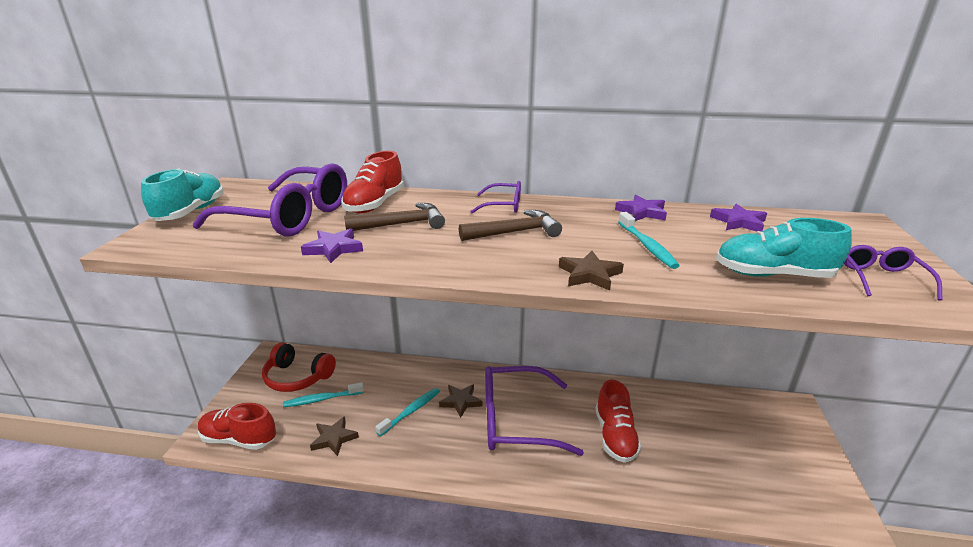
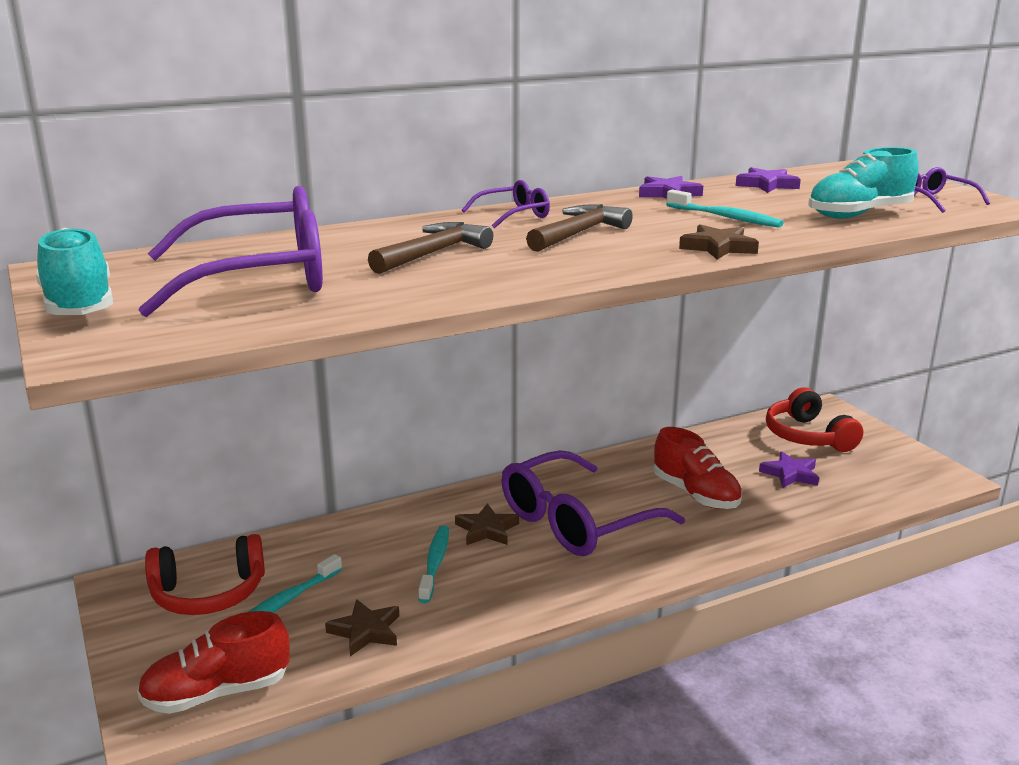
camera: 35 degrees left, 5 degrees down
purple star [301,228,363,263] -> purple star moved to [759,451,819,488]
red shoe [341,151,404,214] -> none
none -> red headphones [766,388,863,452]

